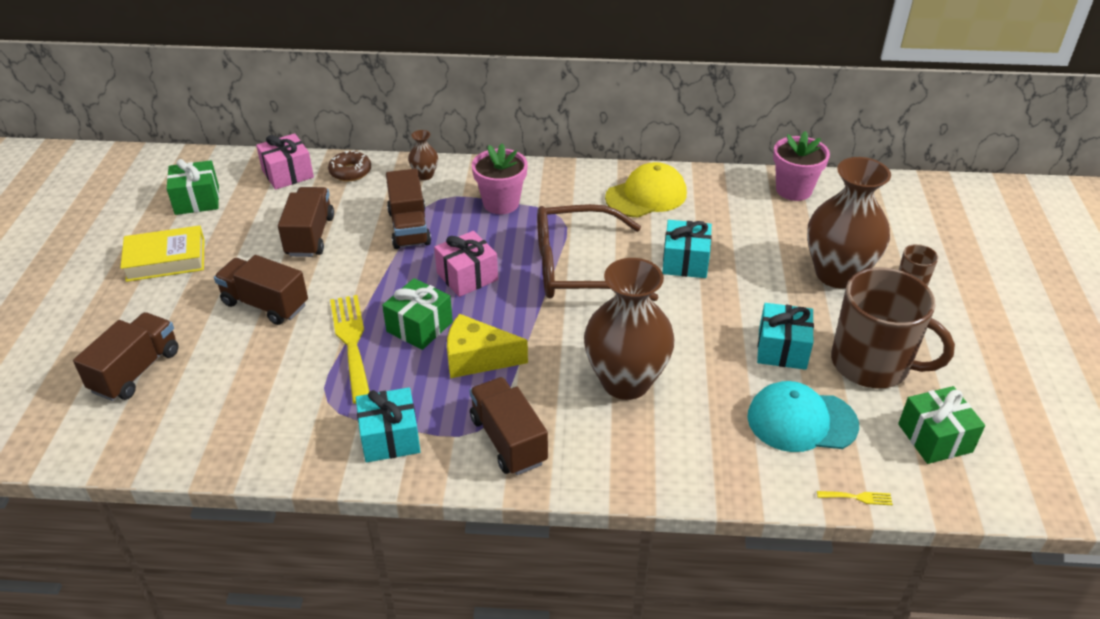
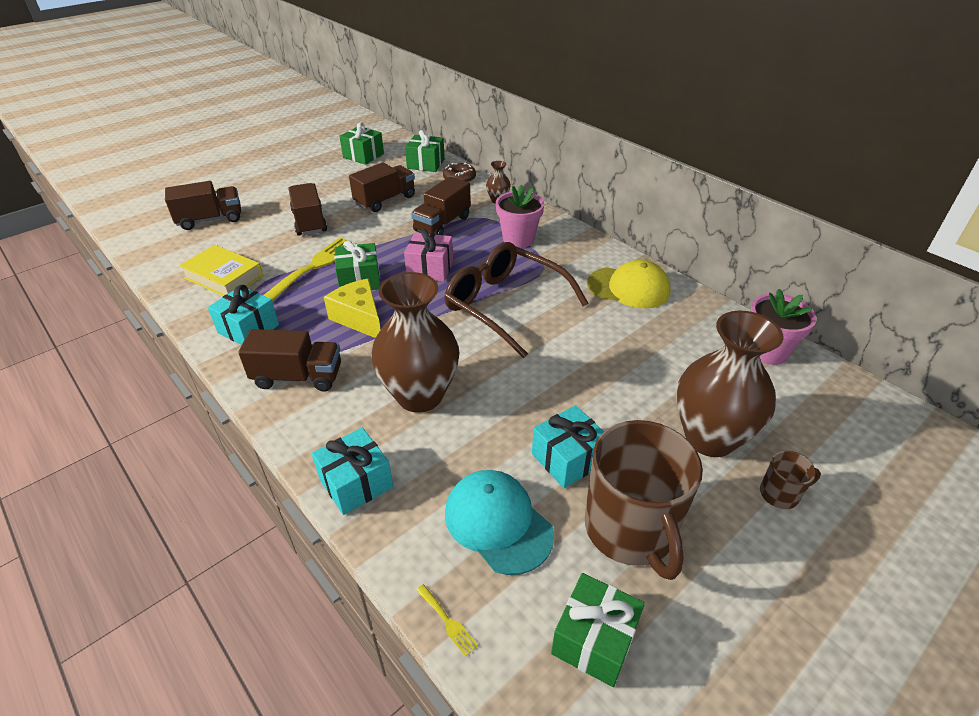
camera: 45 degrees right, 0 degrees up
yellow book [120,226,204,282] -> yellow book moved to [179,245,263,296]
pink gift [256,133,314,190] -> green gift [405,130,445,172]
brown truck [469,377,548,475] -> brown truck turned 75 degrees clockwise [238,329,341,392]
turquoise gift [662,220,712,278] -> turquoise gift moved to [312,427,393,515]

